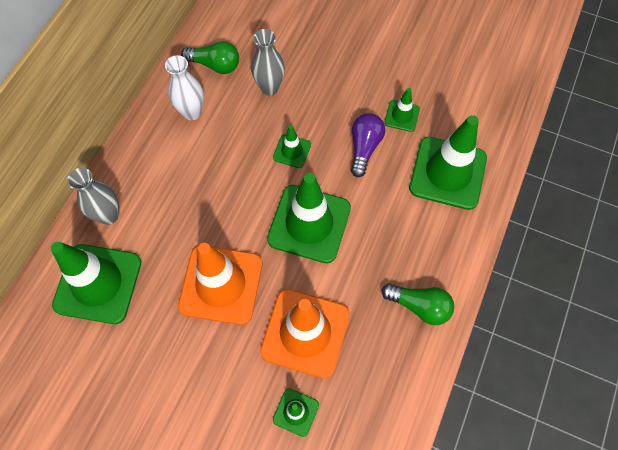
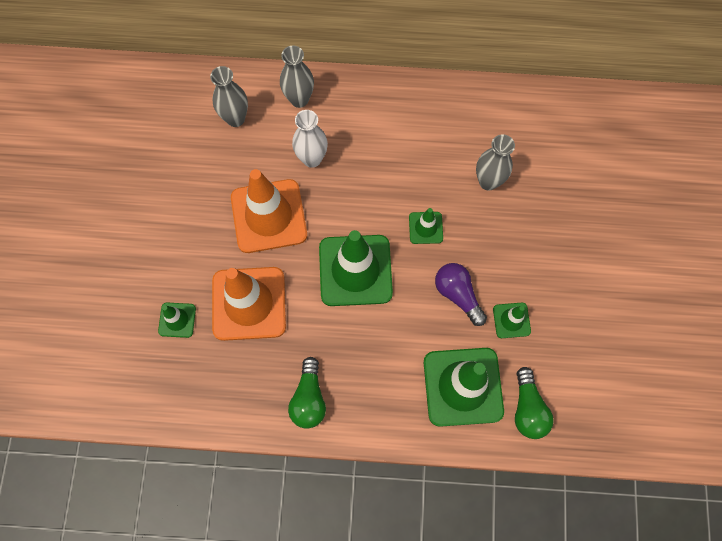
camera: 70 degrees right, 5 degrees up
green traffic cone [51,242,142,324] -> grey vase [210,66,248,127]
white vase [165,55,204,120] -> white vase moved to [292,110,328,168]
green light bulb [181,41,239,74] -> green light bulb moved to [515,367,554,439]
purple light bulb [351,113,385,177] -> purple light bulb turned 120 degrees counterclockwise [435,263,487,326]

